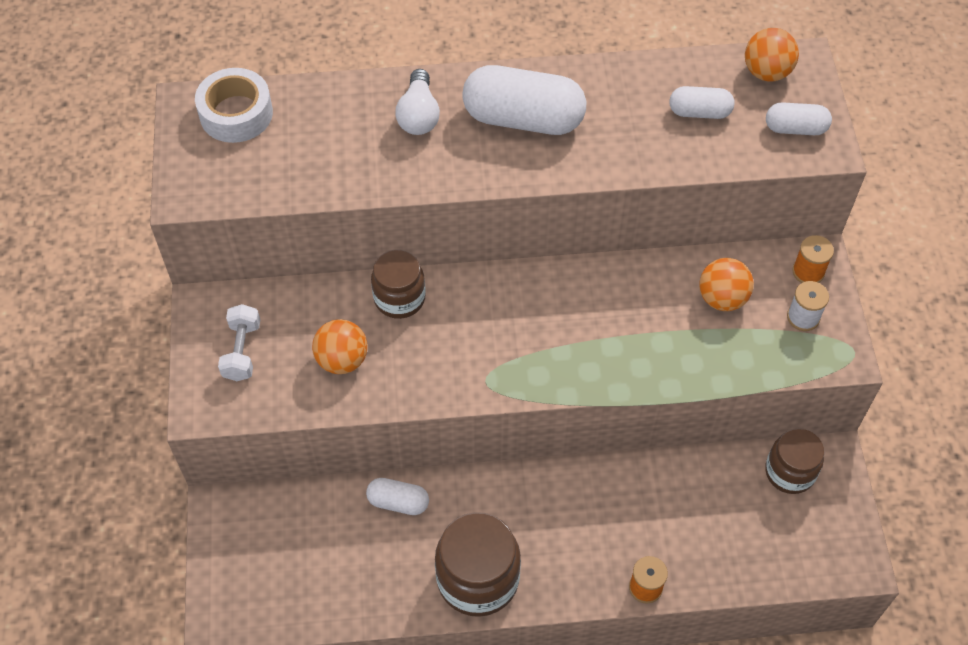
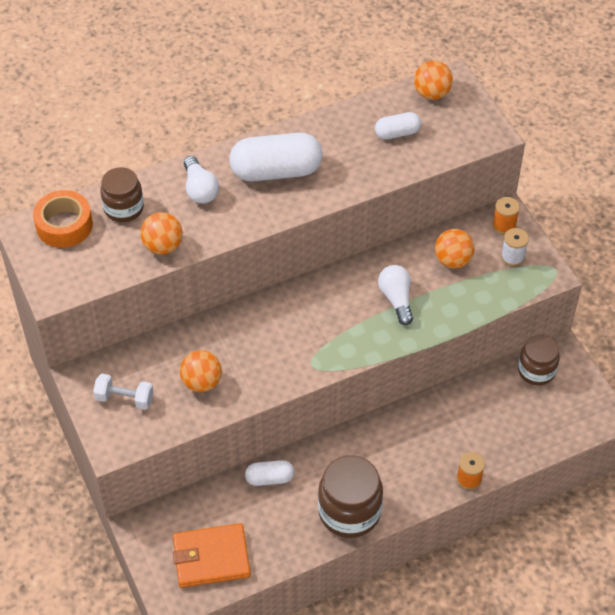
camera: 20 degrees left, 5 degrees down
white tape [195,68,273,143] -> orange tape [33,190,93,248]
white dumbbell [218,304,260,381] -> white dumbbell turned 60 degrees counterclockwise [93,374,154,410]
brown jar [371,250,426,319] -> brown jar moved to [100,167,144,222]
white capsule [766,102,832,135] -> none
none -> orange ball [140,212,183,254]
none -> orange wallet [173,523,251,588]
none -> white light bulb [378,265,413,325]

